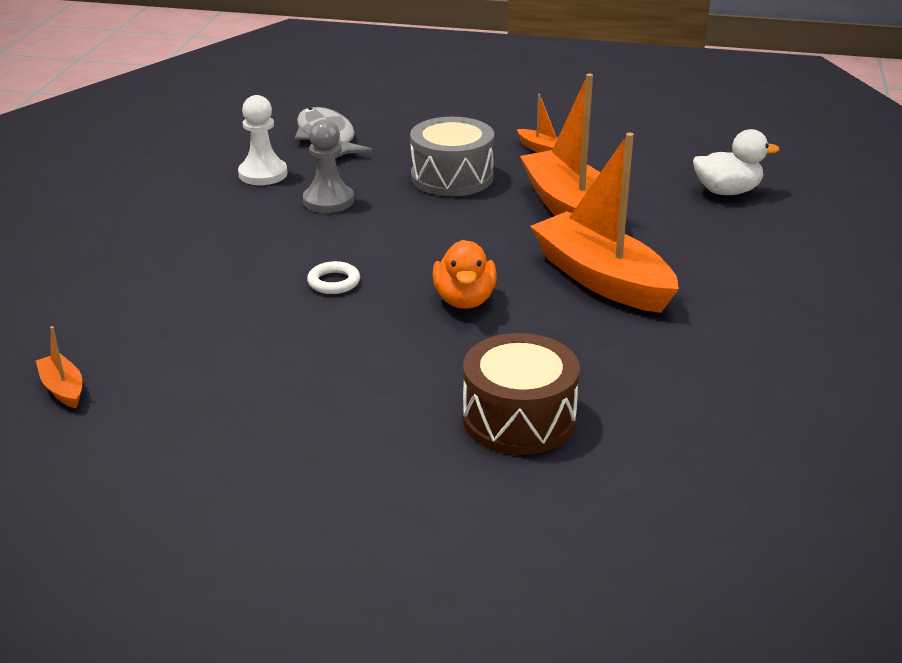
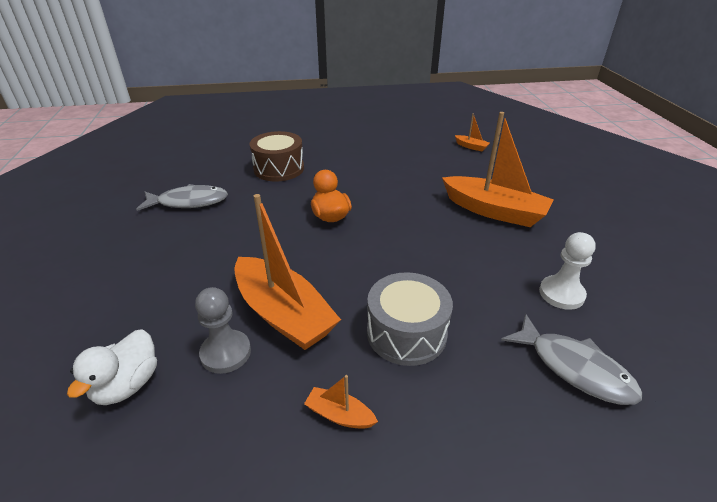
camera: 160 degrees right, 5 degrees up
grey pawn [303,119,354,213] -> grey pawn moved to [195,287,251,374]
white ring [307,261,360,294] -> none
orange boat [530,133,679,313] -> orange boat moved to [442,112,553,227]
white duck [693,129,780,195] -> white duck turned 45 degrees counterclockwise [67,329,157,405]
none -> grey fish [136,184,228,211]

